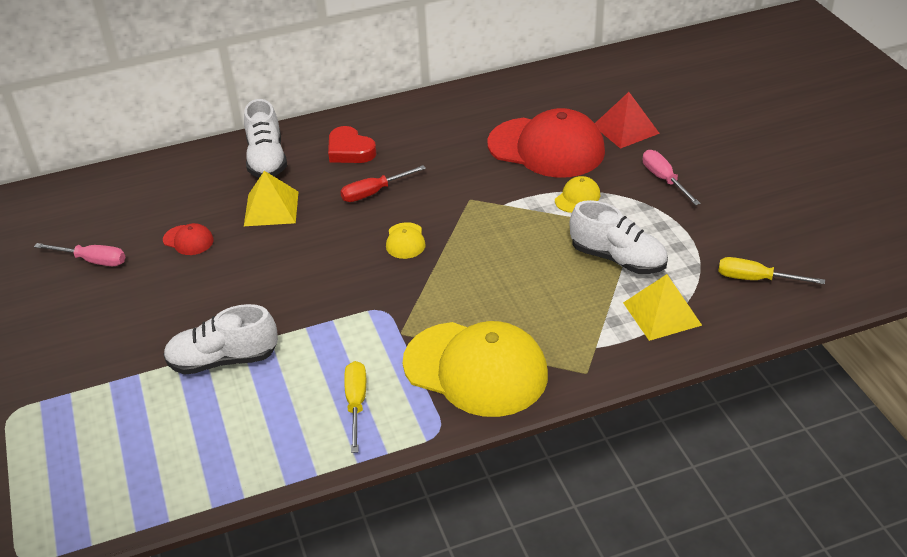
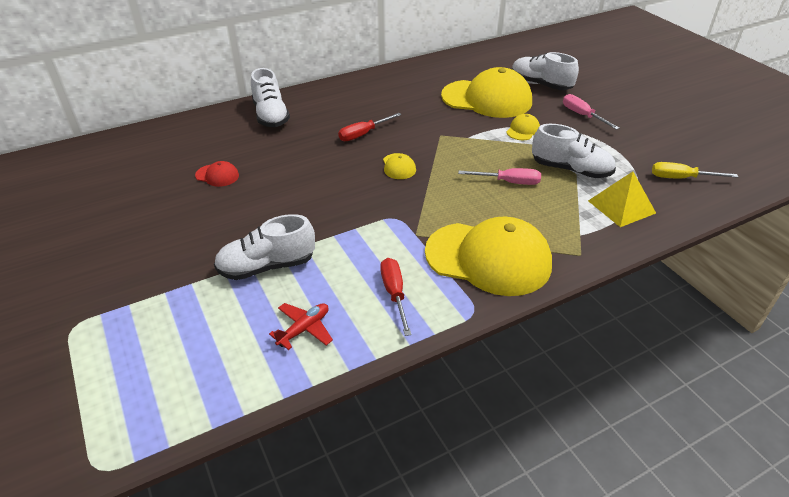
camera: 10 degrees left, 0 degrees up
pink screwdriver [34,243,125,266] -> pink screwdriver moved to [458,168,541,185]
yellow pyramid [244,171,298,226] -> none
red heart [328,126,376,163] -> none
yellow screwdriver [344,361,366,453] -> red screwdriver [380,258,412,336]
red cap [487,108,605,178] -> yellow cap [441,67,532,118]
red pyramid [595,92,660,149] -> white shoe [512,52,579,90]
none -> red plane [269,303,333,350]

